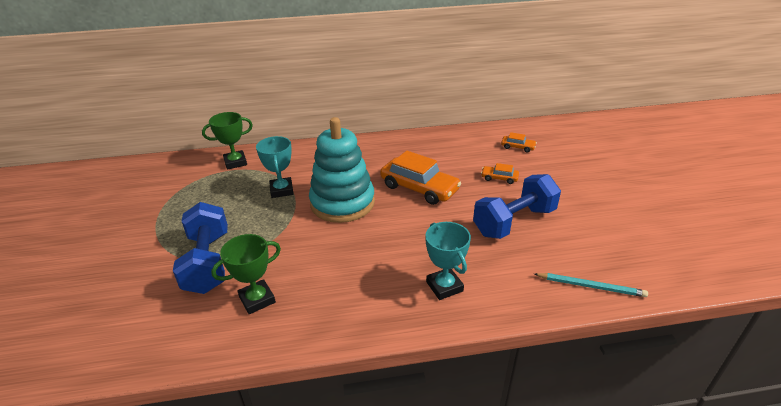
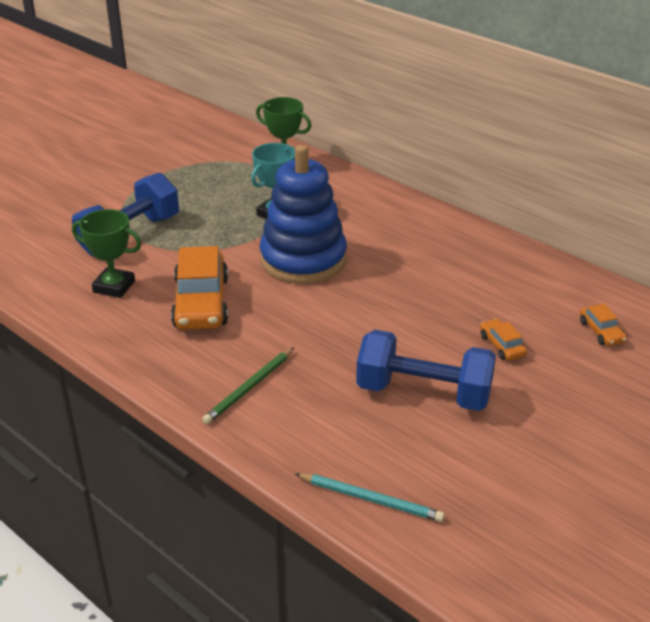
camera: 50 degrees right, 0 degrees up
turquoise stacking toy [309,117,375,223] -> blue stacking toy [260,145,347,284]
orange car [380,151,461,205] -> orange car moved to [171,246,228,330]
turquoise trophy [425,222,471,300] -> green pencil [202,348,294,424]
turquoise pencil [534,273,648,297] -> turquoise pencil turned 45 degrees counterclockwise [295,473,445,522]

